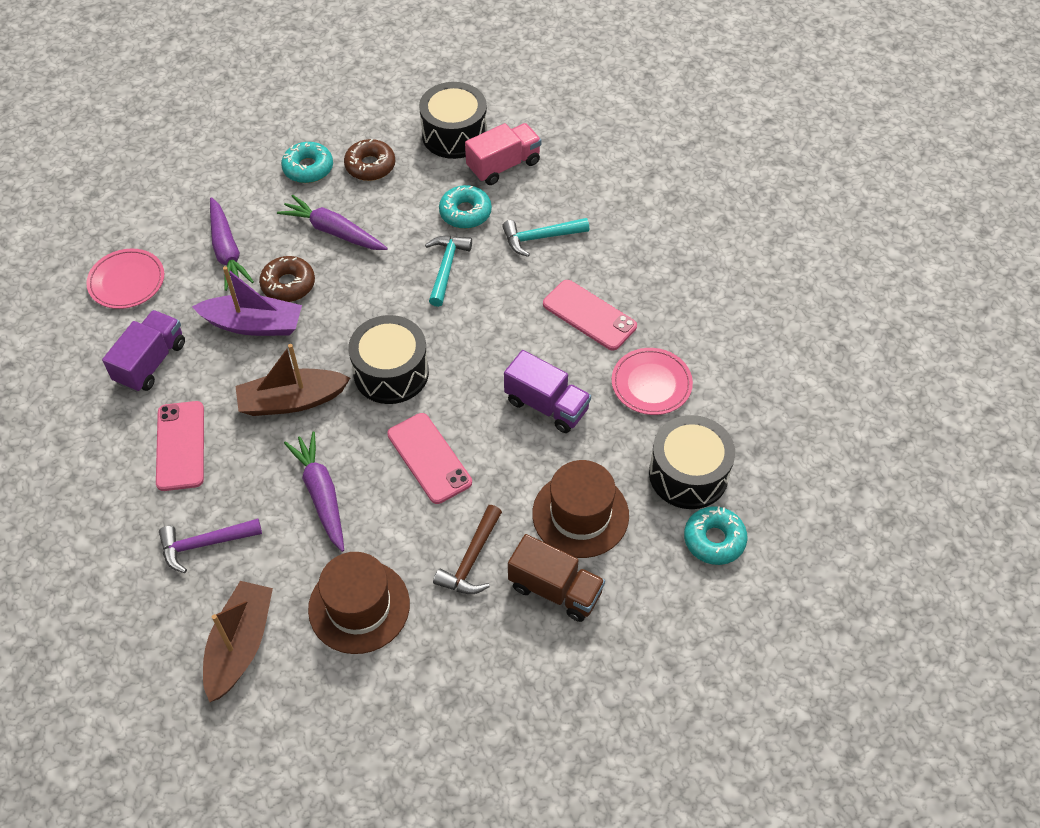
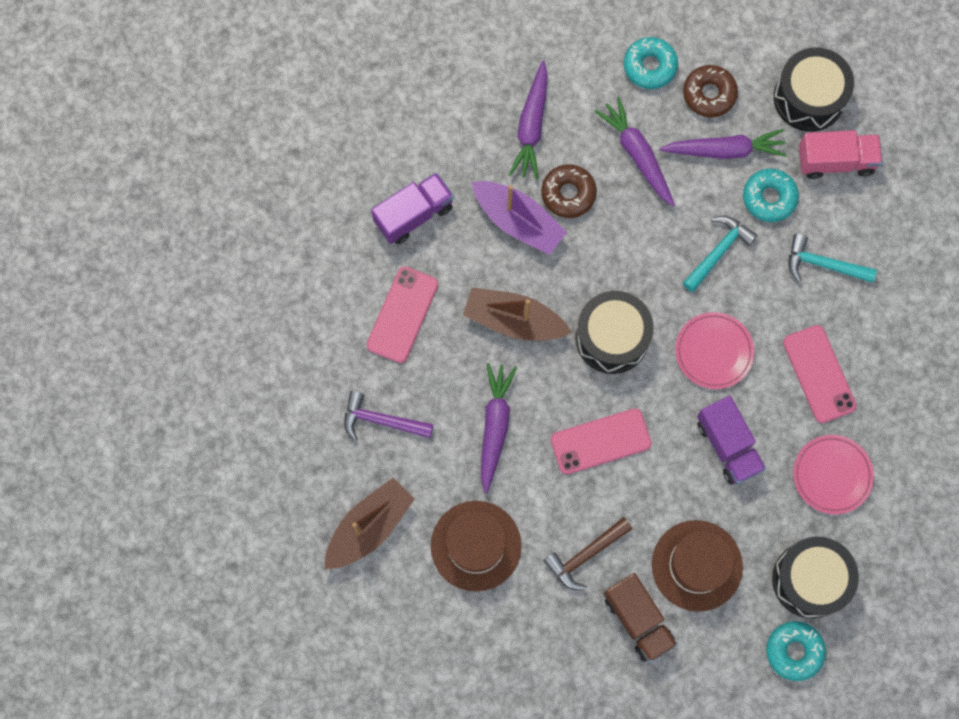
camera: 30 degrees right, 20 degrees up
pink plate [86,249,164,309] -> pink plate moved to [675,312,754,389]
pink phone [387,413,472,504] -> pink phone turned 75 degrees clockwise [551,408,652,475]
none -> purple carrot [659,129,787,159]

